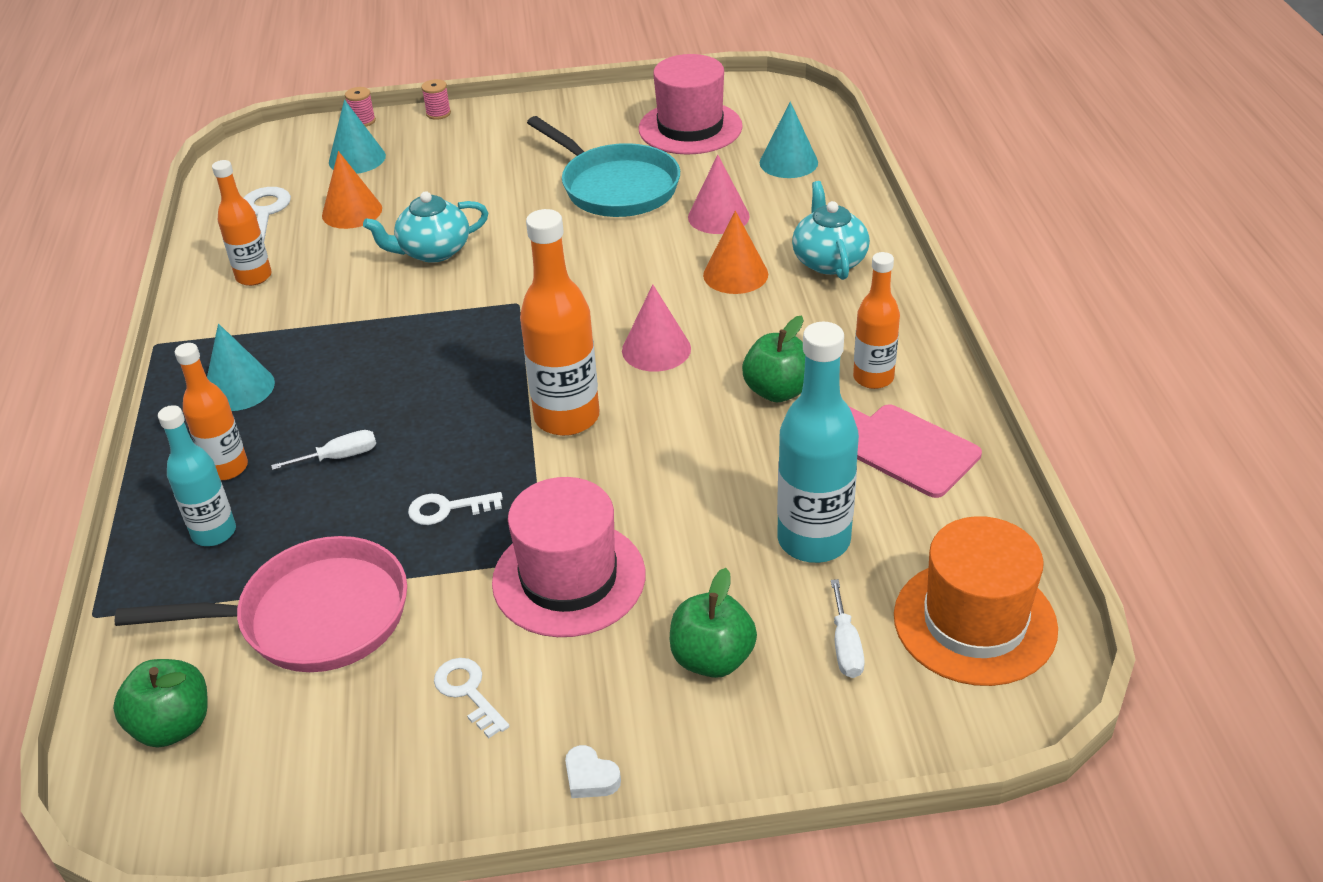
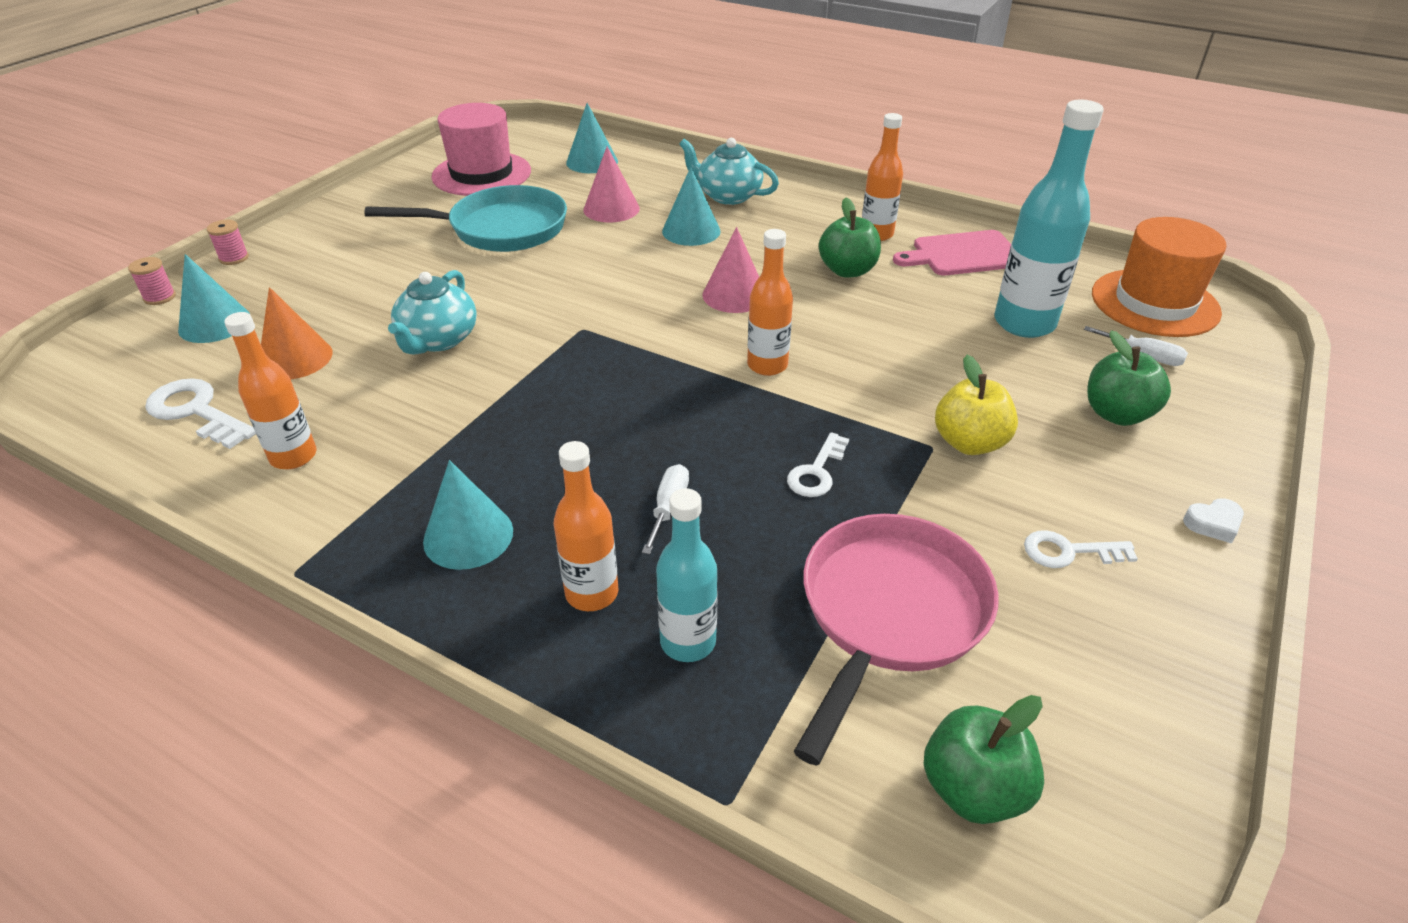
camera: 55 degrees left, 0 degrees up
pink hat [492,477,645,637] -> yellow apple [935,355,1018,455]
orange bottle [520,209,599,436] -> orange bottle [747,229,793,376], size x0.63
orange cone [703,211,768,294] -> turquoise cone [662,167,721,246]

